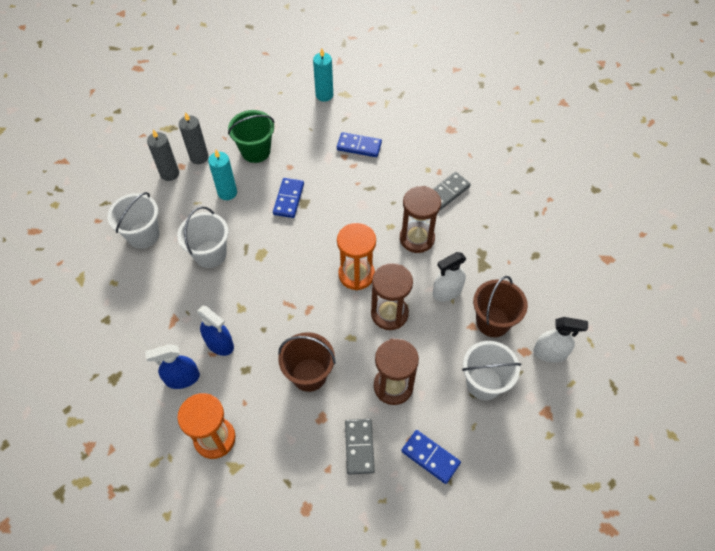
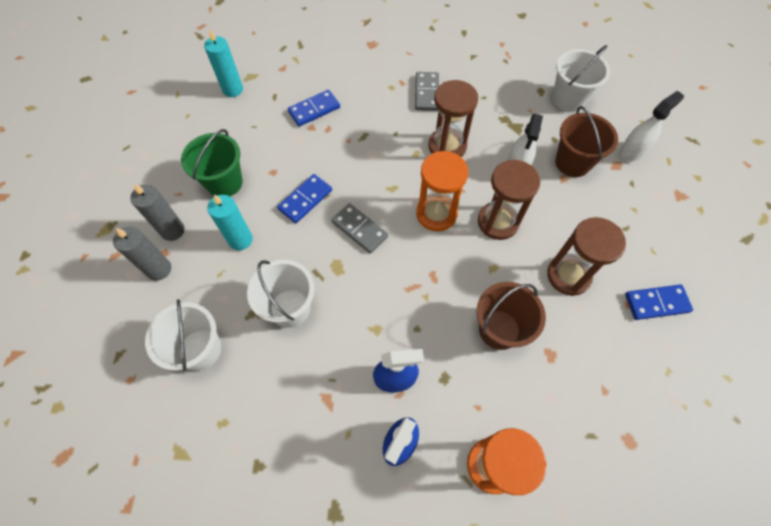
camera: 45 degrees left, 5 degrees up
blue domino [273,178,304,218] -> blue domino turned 75 degrees clockwise [277,174,332,223]
grey domino [345,419,375,474] -> grey domino moved to [331,203,388,254]
white bucket [462,341,521,400] -> white bucket moved to [552,45,610,112]

